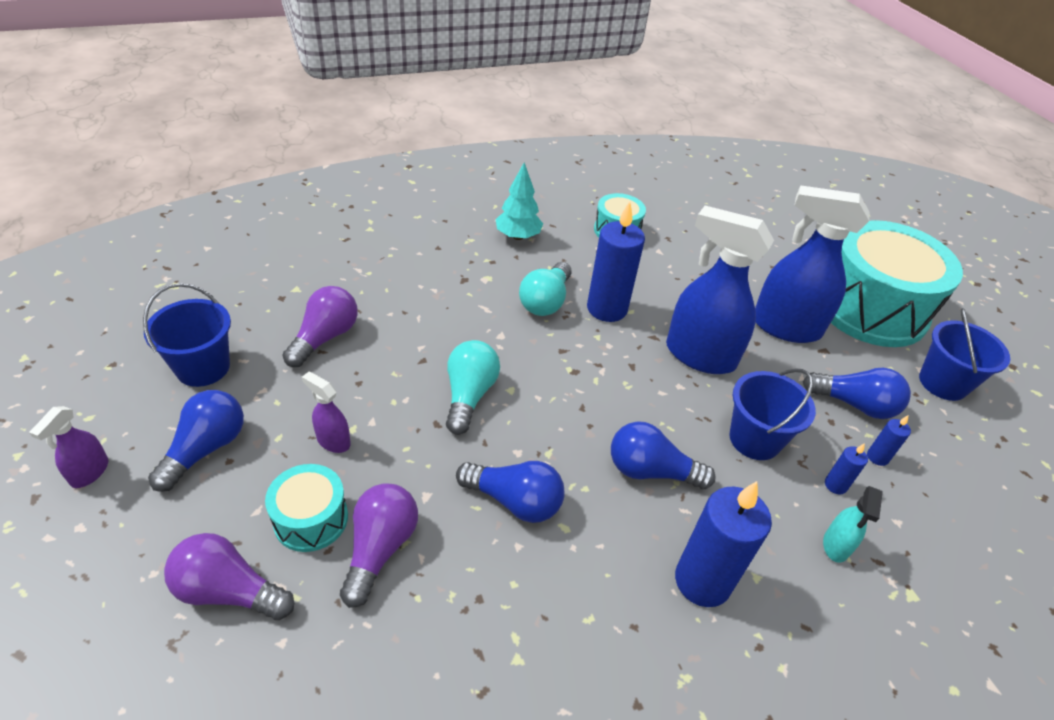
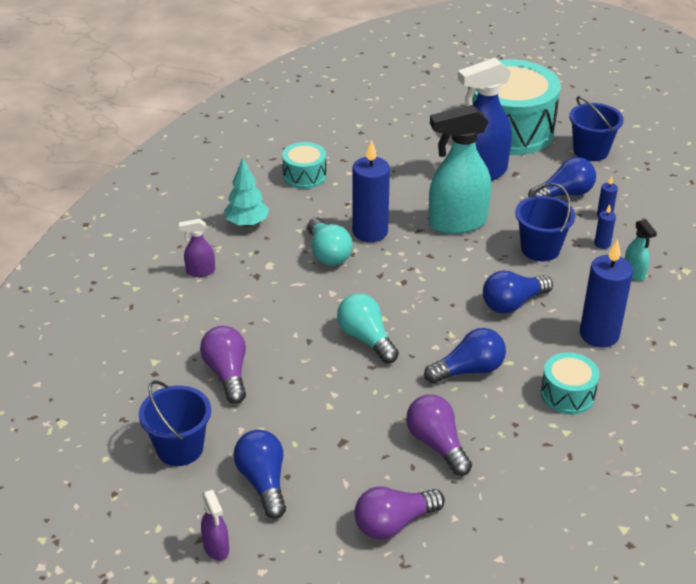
camera: 40 degrees left, 5 degrees down
turquoise drum [265,464,348,552] -> turquoise drum moved to [541,352,600,414]
purple spray bottle [302,372,351,453] -> purple spray bottle moved to [179,219,215,277]
blue spray bottle [666,206,774,374] -> turquoise spray bottle [429,105,491,234]

